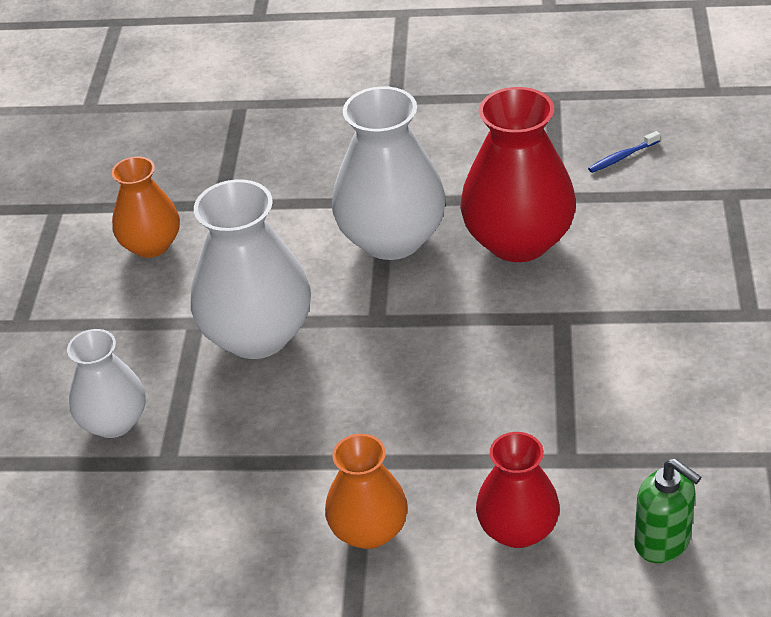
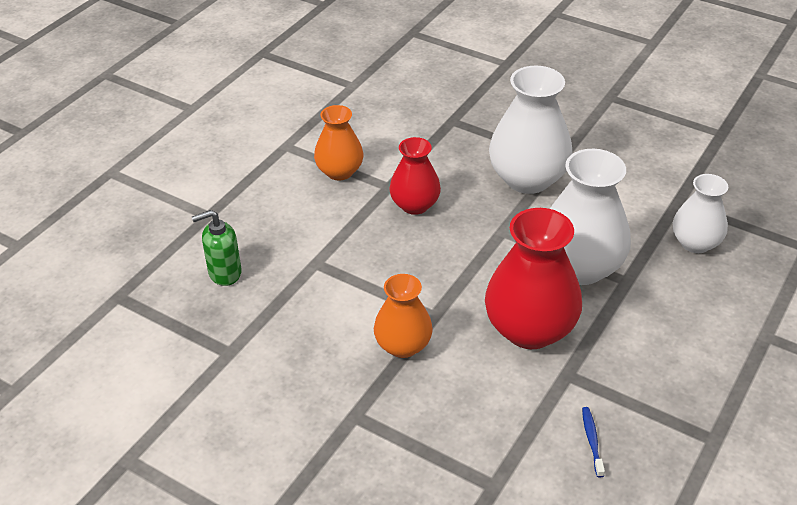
camera: 115 degrees right, 0 degrees up
white vase [67,329,146,438] -> white vase moved to [673,174,728,253]
orange vase [112,156,180,258] -> orange vase moved to [374,274,433,358]
red vase [476,432,560,548] -> red vase moved to [389,137,441,215]

